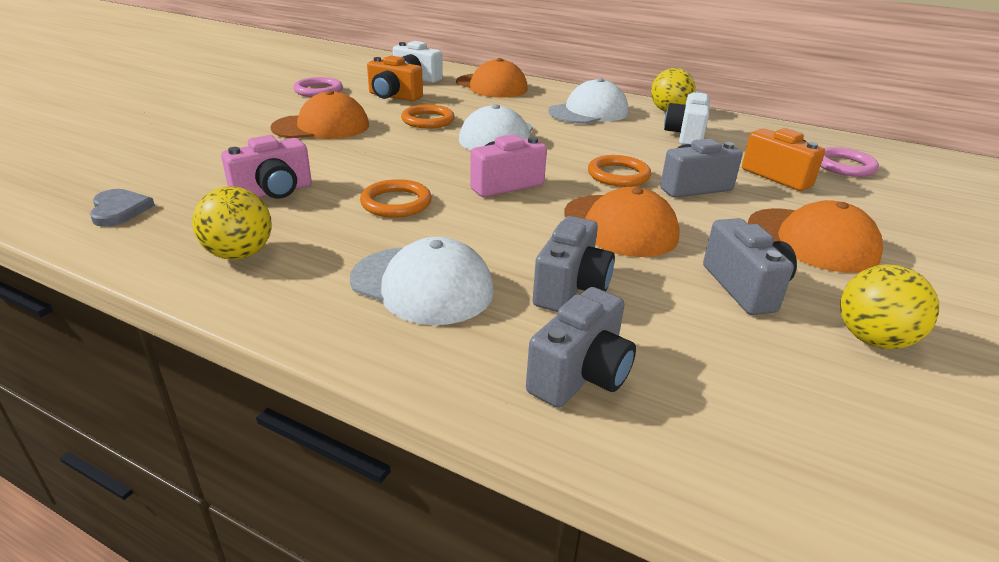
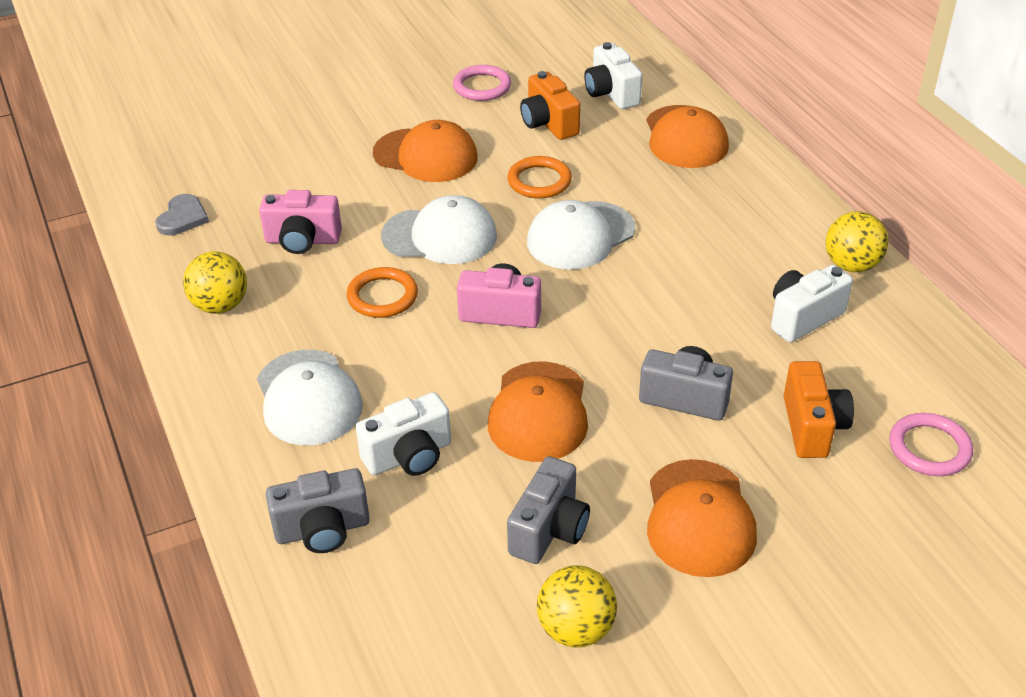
camera: 40 degrees right, 10 degrees up
grey camera [533,216,615,312] -> white camera [356,392,451,476]
white cap [548,78,629,124] -> white cap moved to [381,195,497,264]
orange ring [588,155,651,187] -> none

